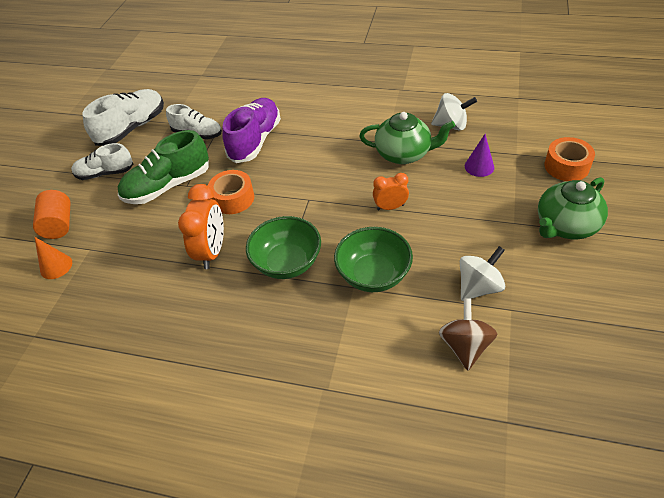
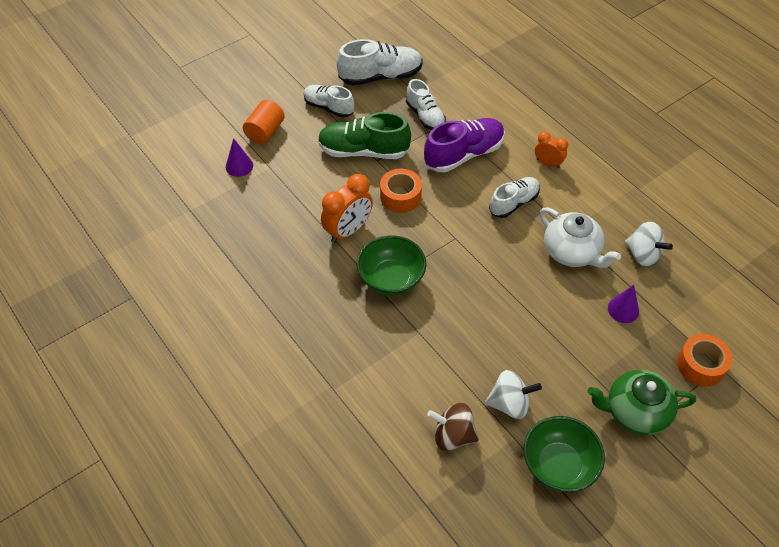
camera: 35 degrees right, 5 degrees up
orange cone [35,237,72,279] -> purple cone [226,138,253,177]
green bowl [334,227,413,292] -> green bowl moved to [524,416,605,492]
green teapot [359,112,455,164] -> white teapot [540,208,621,268]
orange clock [373,173,409,210] -> orange clock moved to [535,132,568,168]
brown spinning top [439,299,497,370] -> brown spinning top turned 120 degrees counterclockwise [427,403,479,451]
none -> white shoe [489,177,540,218]

